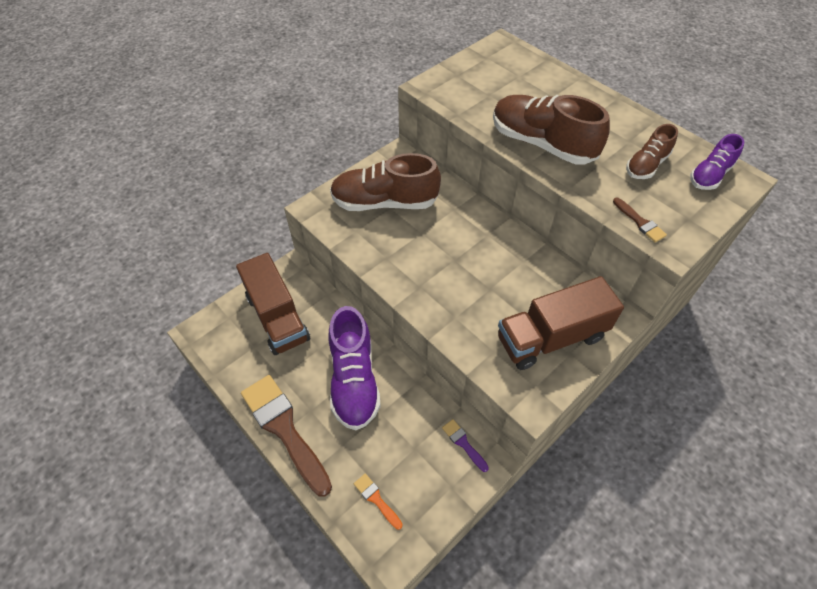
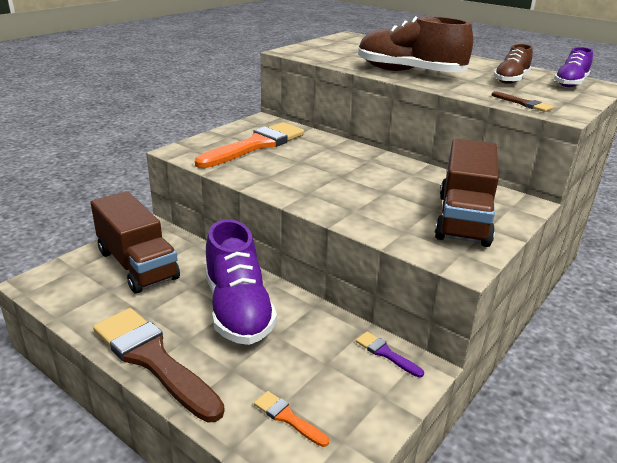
camera: 10 degrees left, 25 degrees down
brown shoe [330,153,441,211] -> orange brush [195,122,304,168]
brown truck [498,276,624,370] -> brown truck turned 45 degrees counterclockwise [434,139,499,247]

